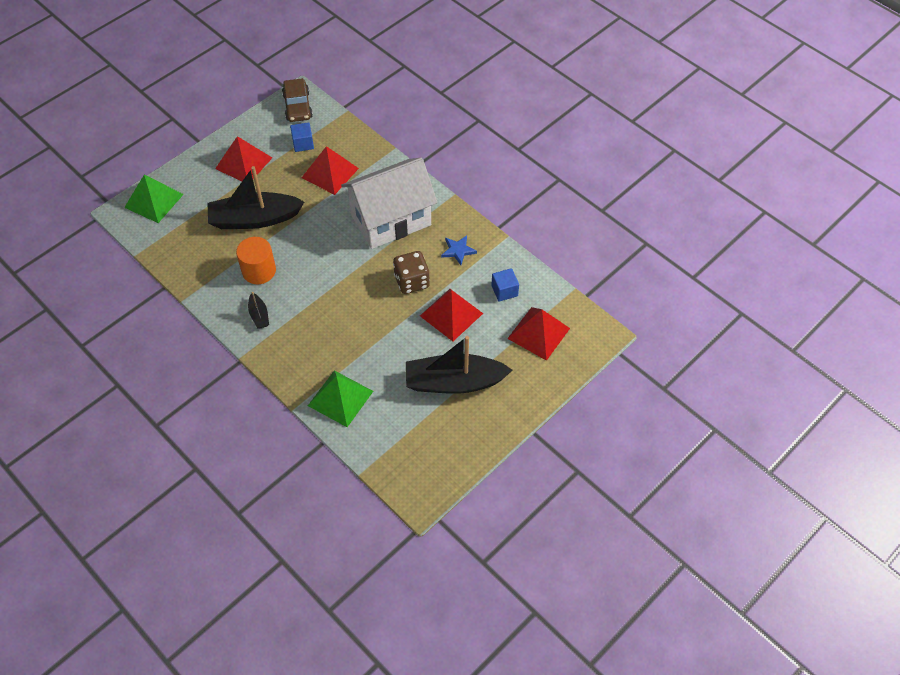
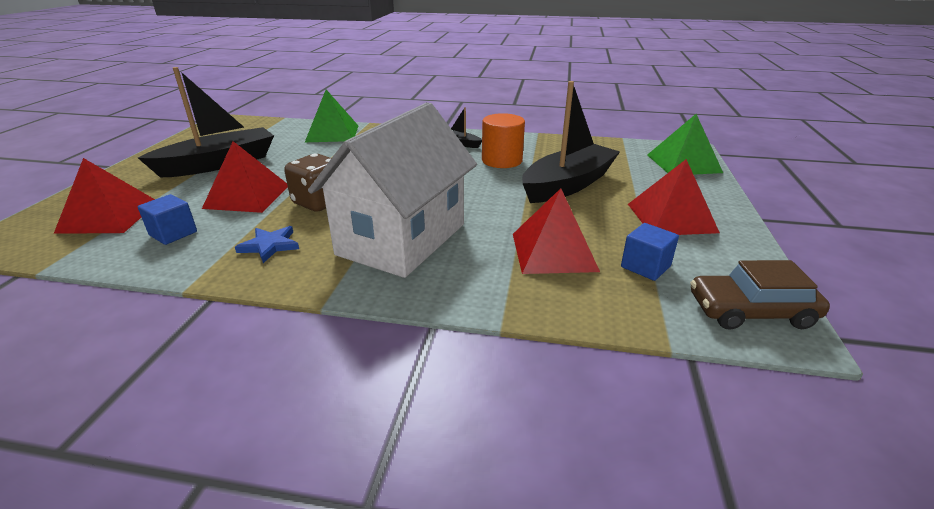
camera: 145 degrees right, 25 degrees down
brown car [282,78,313,122] -> brown car turned 45 degrees counterclockwise [690,260,830,330]

